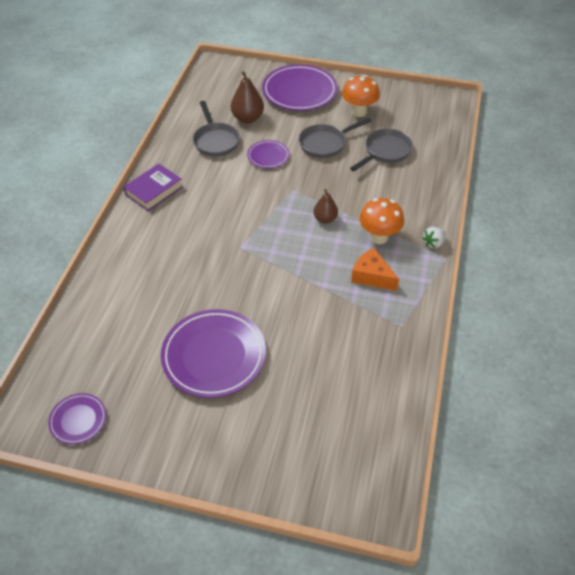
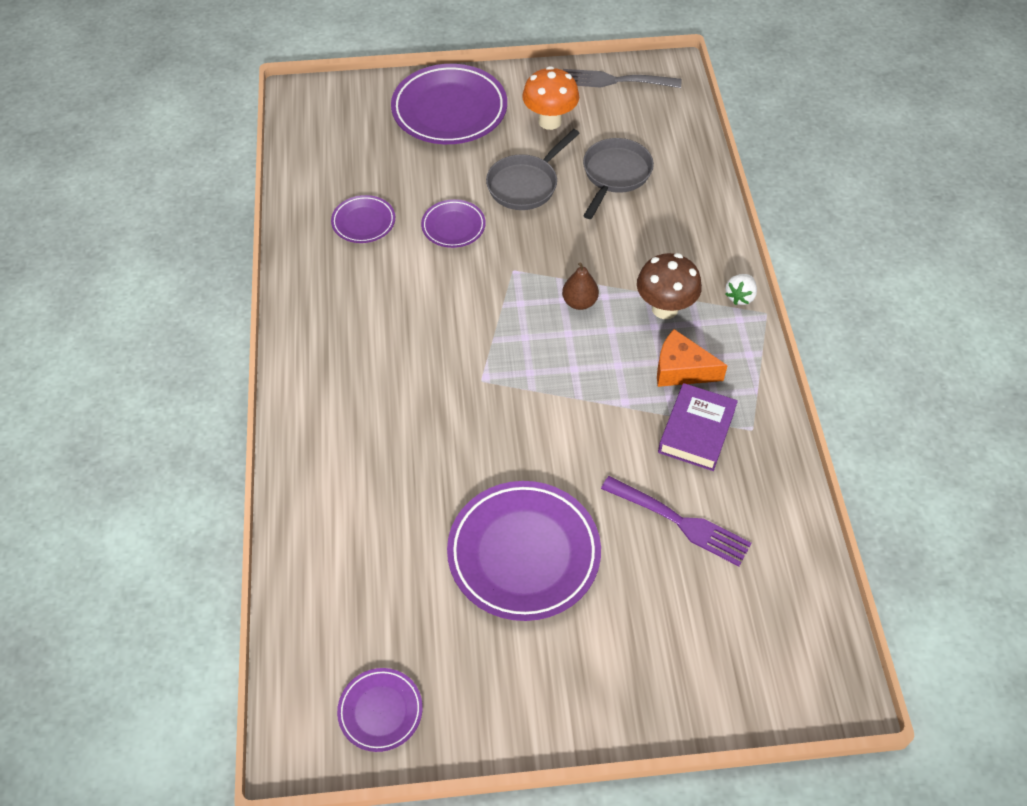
camera: 20 degrees left, 5 degrees up
purple book [124,163,183,211] -> purple book moved to [658,383,738,471]
grey pan [193,101,240,157] -> purple plate [331,195,395,243]
brown pear [231,71,264,123] -> none
orange mushroom [360,198,404,244] -> brown mushroom [637,253,702,319]
none -> grey fork [563,69,681,88]
none -> purple fork [601,476,752,566]

